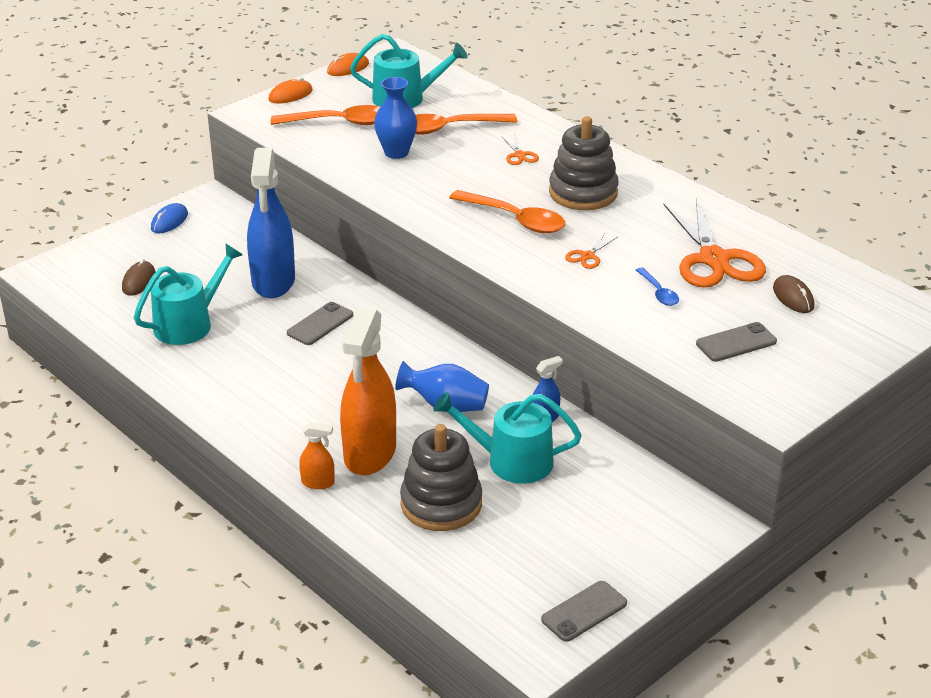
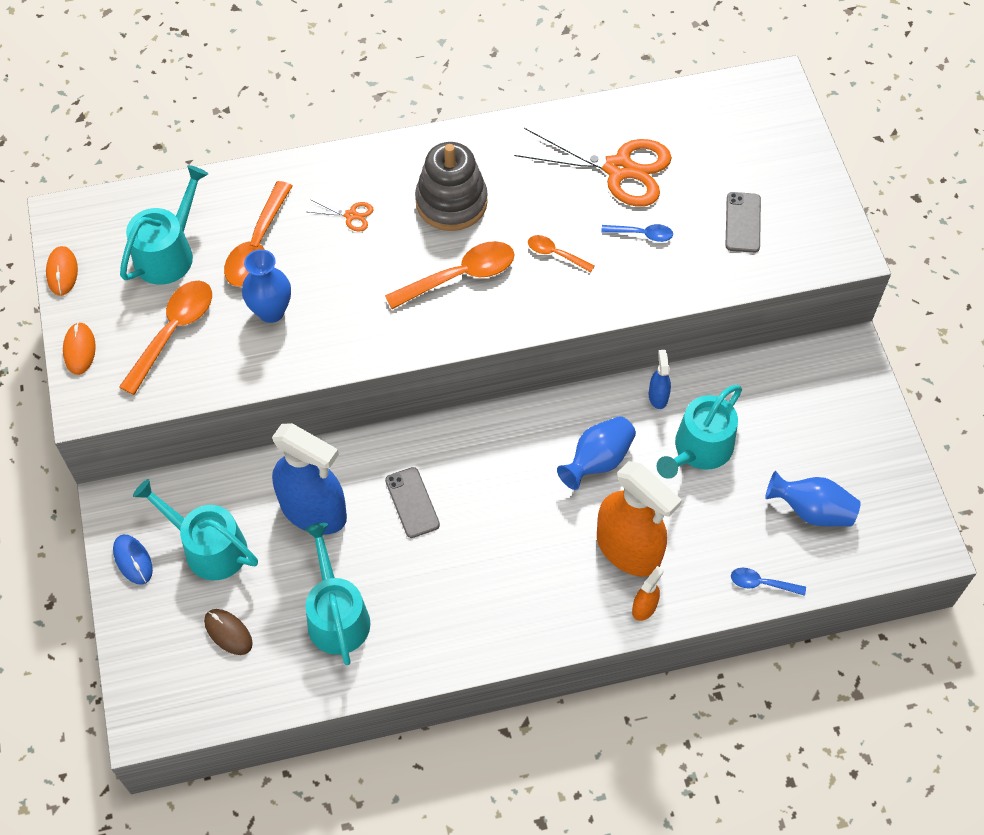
camera: 60 degrees left, 25 degrees up
grey stacking toy [400,424,482,531] -> none
grey phone [541,581,627,642] -> none
orange scissors [565,233,618,269] -> orange spoon [528,235,595,273]
brown mouse [773,275,814,313] -> none
none -> turquoise watering can [133,479,258,580]
none -> blue spoon [731,568,806,596]
none -> blue vase [765,471,861,526]

